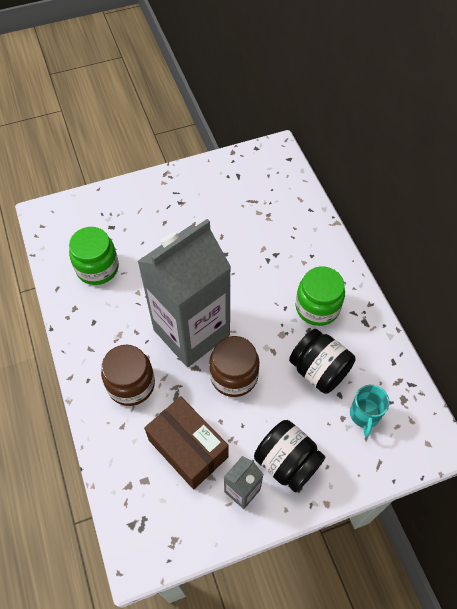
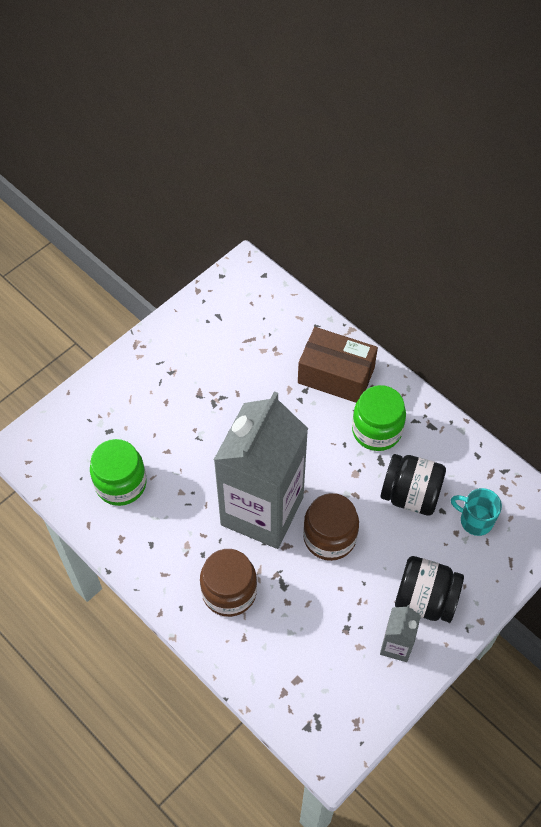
camera: 25 degrees left, 0 degrees up
brown box [144,396,228,490] -> brown box moved to [298,327,378,403]
turquoise mug [350,385,390,437] -> turquoise mug turned 135 degrees clockwise [451,488,502,536]

